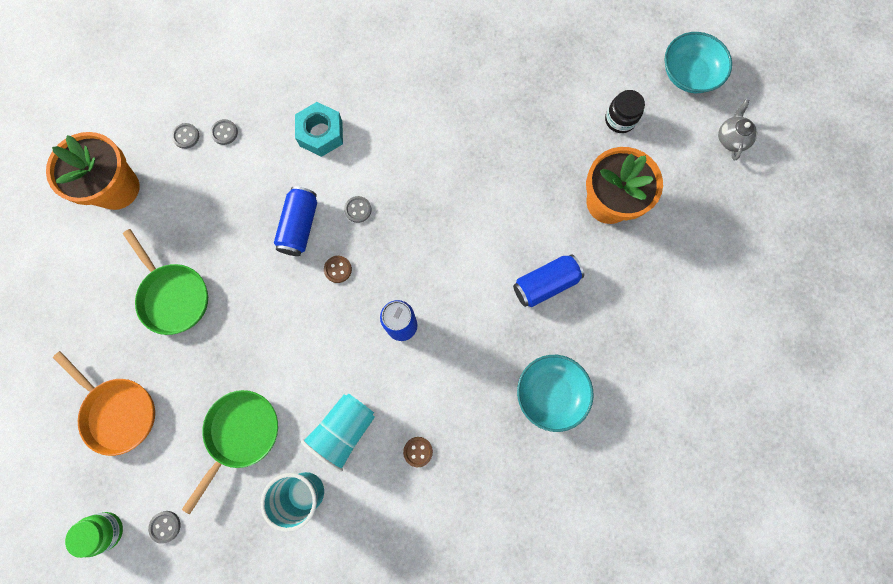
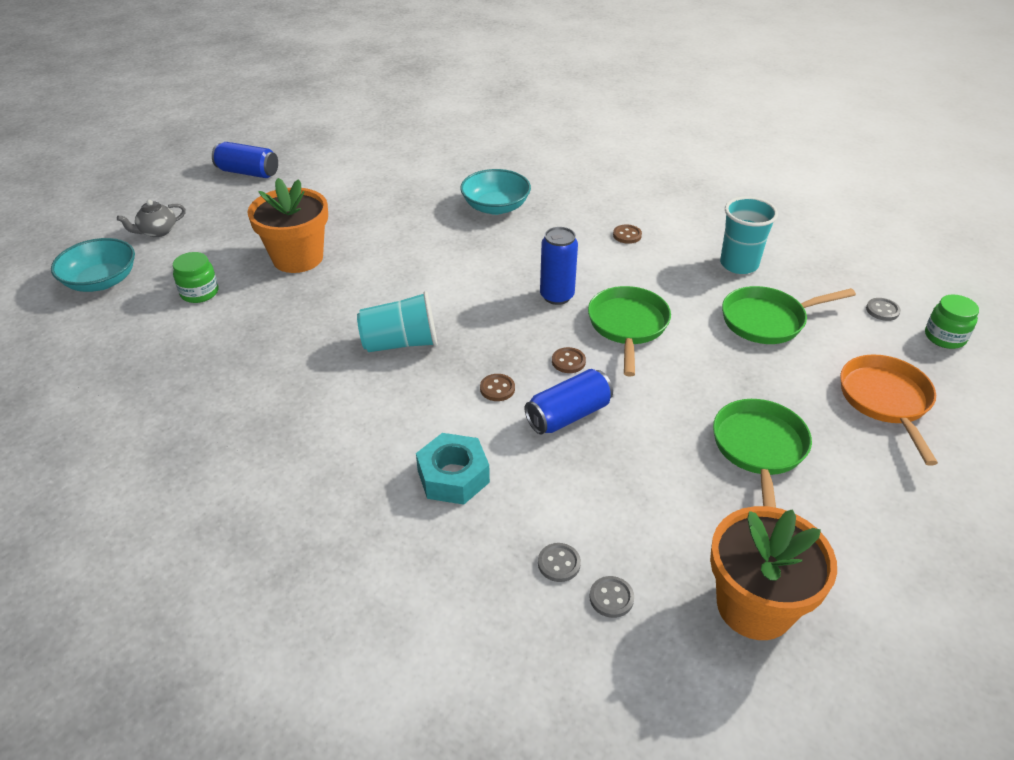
camera: 135 degrees left, 35 degrees down
turquoise cup [301,394,375,472] -> turquoise cup moved to [357,291,437,352]
grey button [344,196,372,223] -> brown button [480,374,515,401]
blue can [513,254,584,307] -> blue can moved to [212,142,278,178]
black jar [605,90,645,133] -> green jar [173,252,218,303]
none -> green pan [588,286,671,377]

